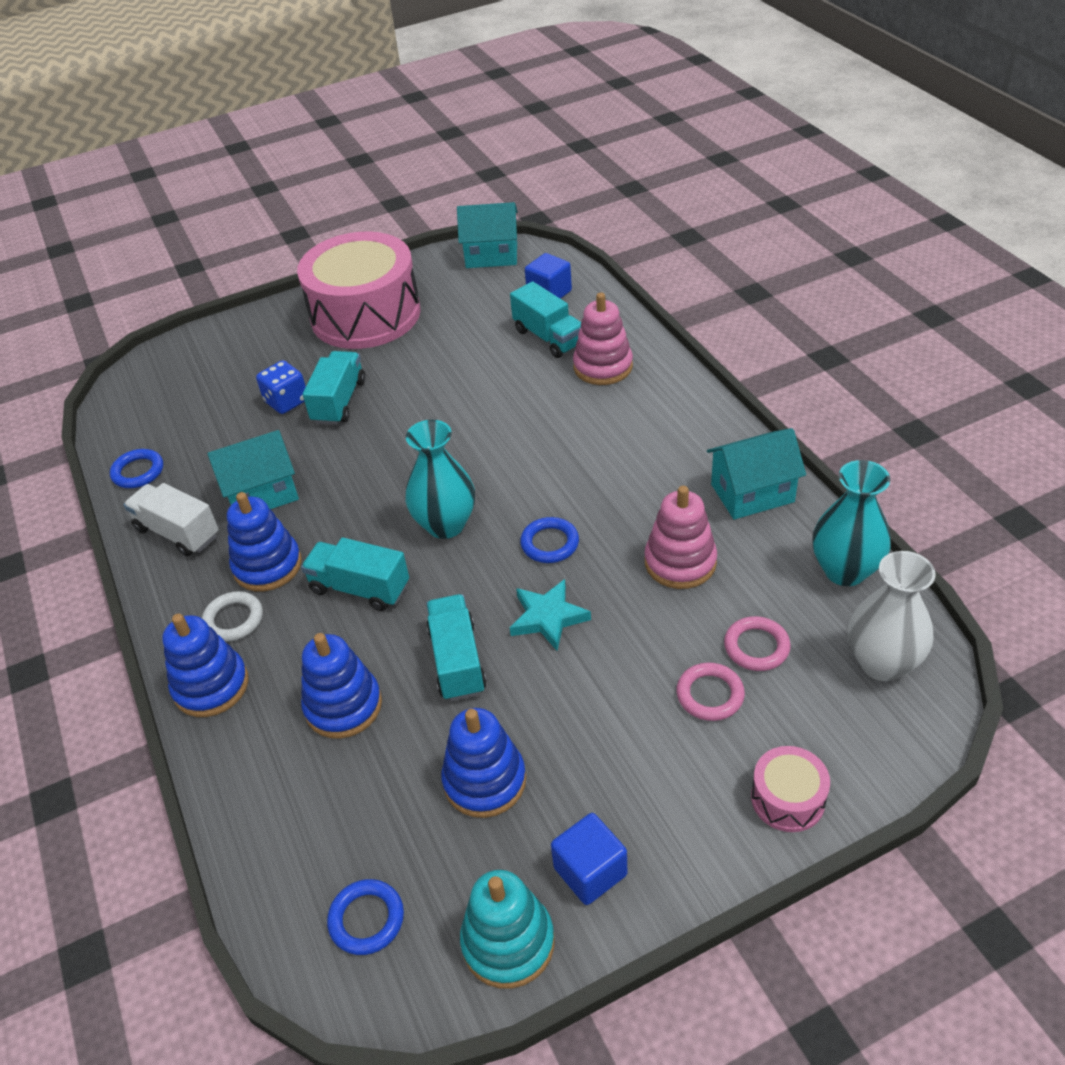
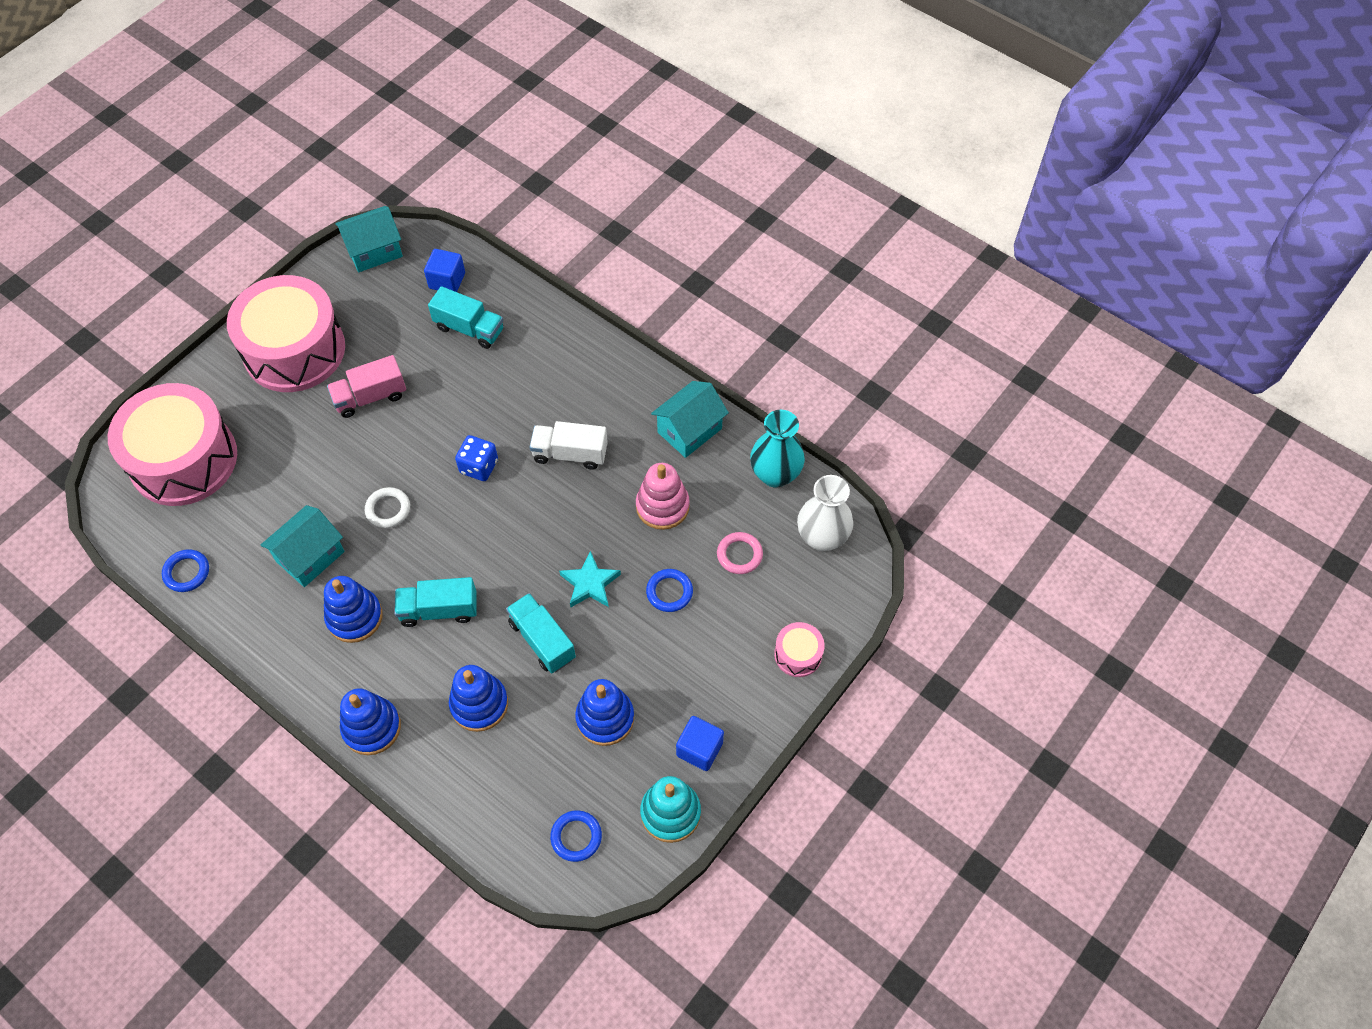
camera: 30 degrees left, 15 degrees up
white truck [123,483,219,557] -> white truck moved to [529,421,608,470]
white ring [202,591,263,642] -> white ring moved to [365,487,410,528]
blue dice [256,360,306,414] -> blue dice moved to [455,435,498,481]
turquoise truck [303,351,365,425] -> none
turquoise vase [405,420,475,539] -> none
blue ring [520,517,579,563] -> blue ring moved to [646,569,693,612]
pink stacking toy [573,292,633,385] -> none
pink ring [677,663,745,721] -> none
none -> pink drum [108,383,237,506]
none -> pink truck [327,355,406,418]

